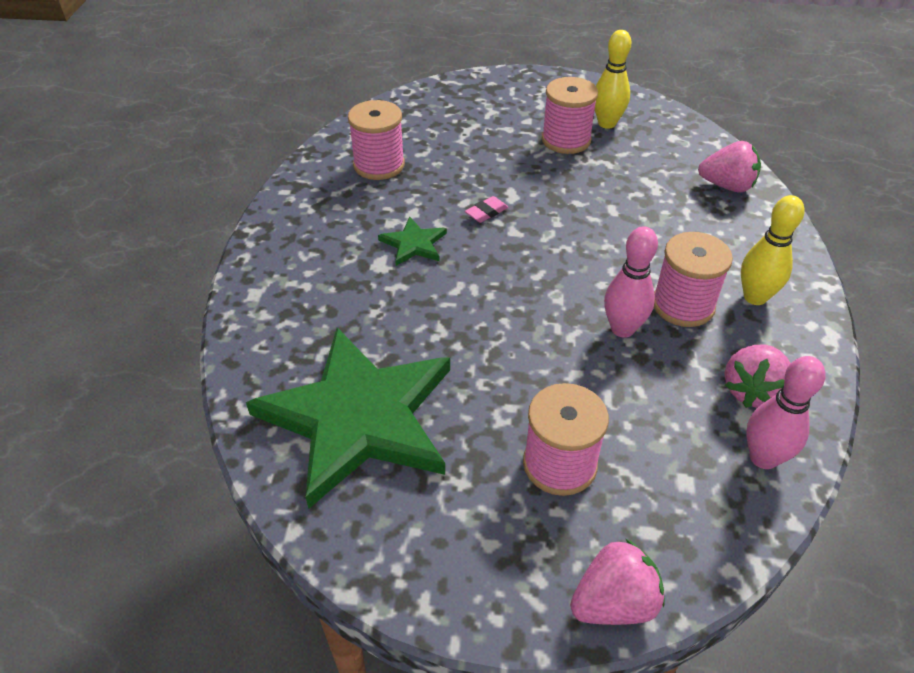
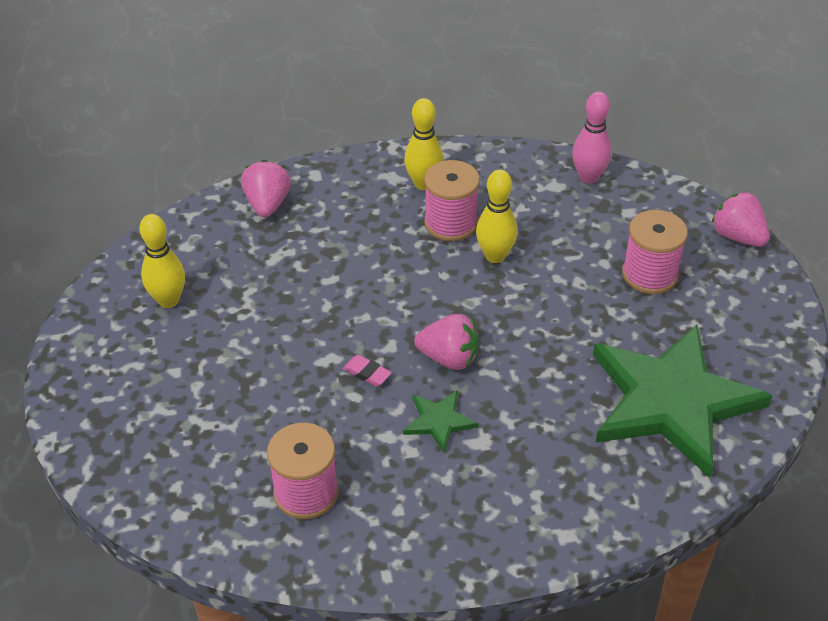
camera: 105 degrees left, 0 degrees up
pink spool [542,77,598,154] -> none
pink bowling pin [604,226,658,338] -> yellow bowling pin [476,170,518,263]
pink strawberry [724,345,791,408] -> pink strawberry moved to [414,314,479,370]

